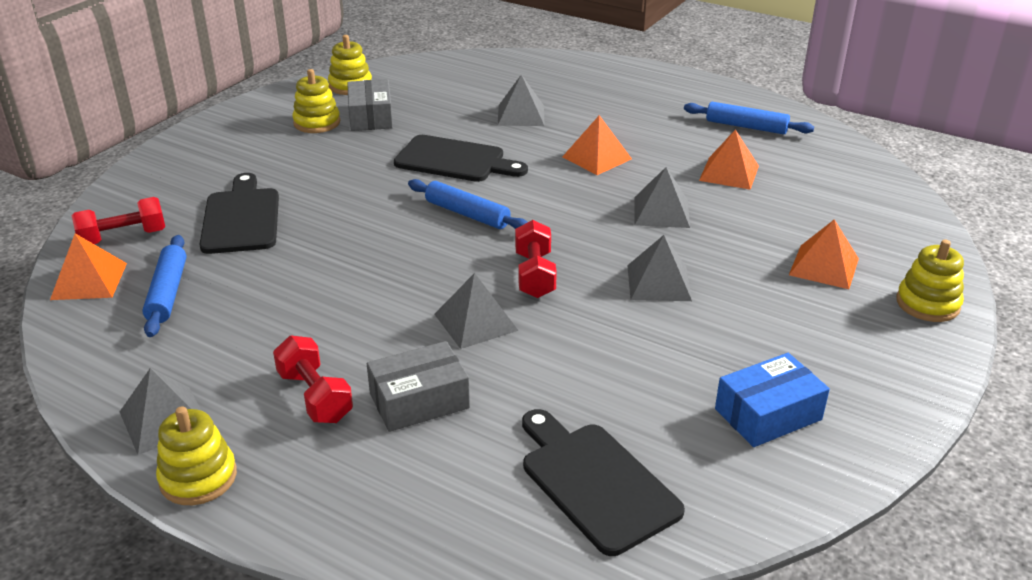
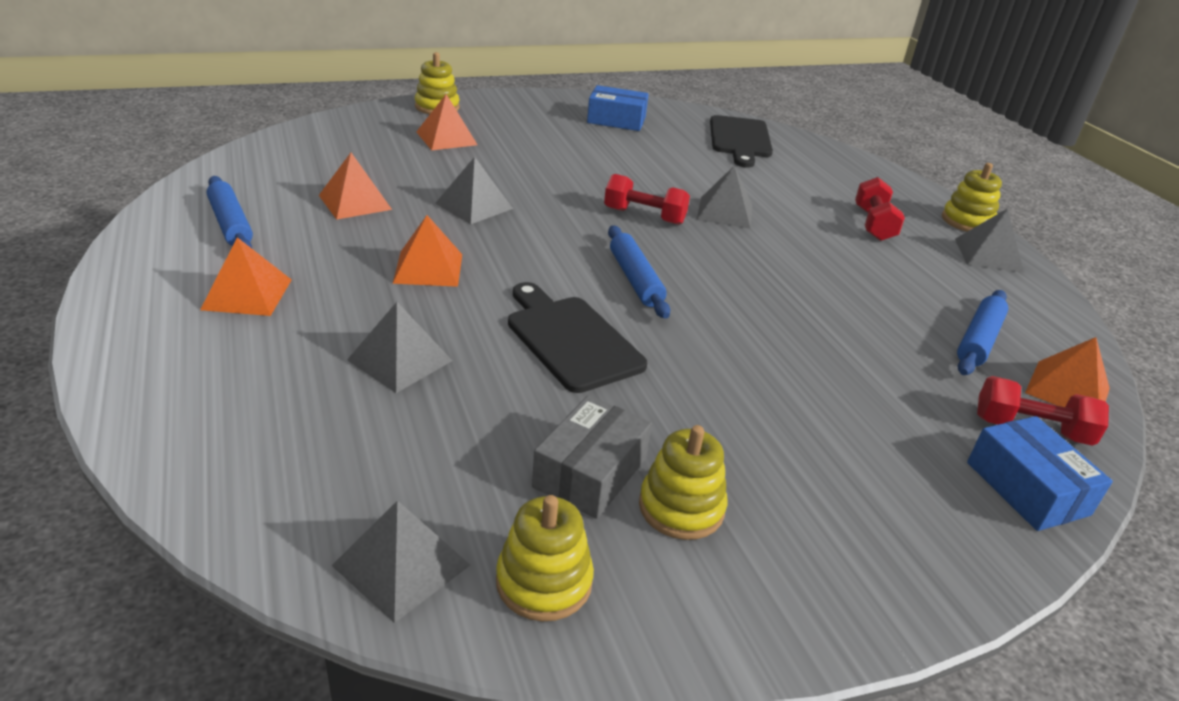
camera: 145 degrees left, 0 degrees up
black cutting board [199,173,279,254] -> none
grey box [367,341,470,432] -> none
red dumbbell [515,220,557,298] -> red dumbbell turned 75 degrees clockwise [604,174,690,225]
grey pyramid [627,235,692,301] -> grey pyramid moved to [332,500,470,623]
none -> orange pyramid [200,237,292,316]
none -> blue box [967,416,1113,531]

